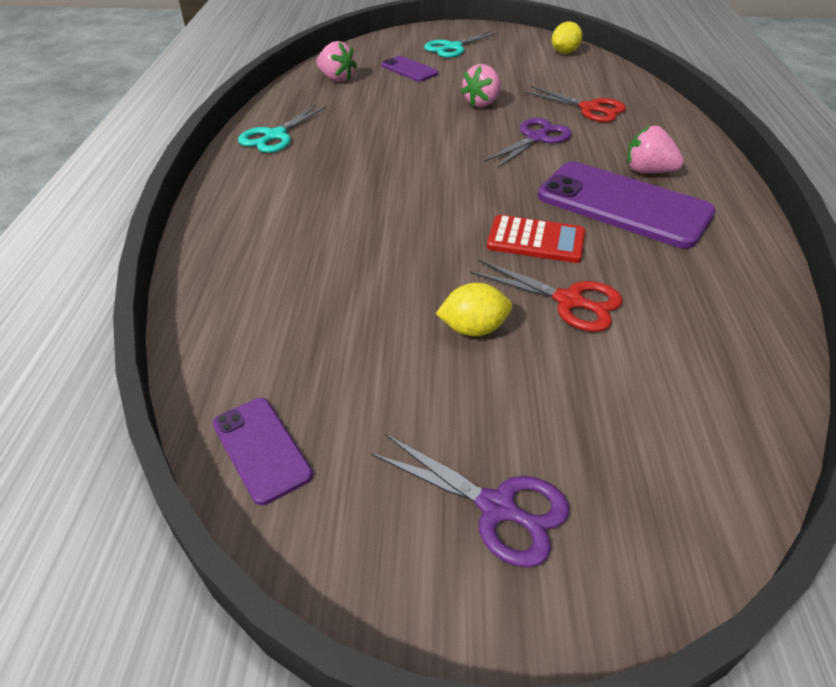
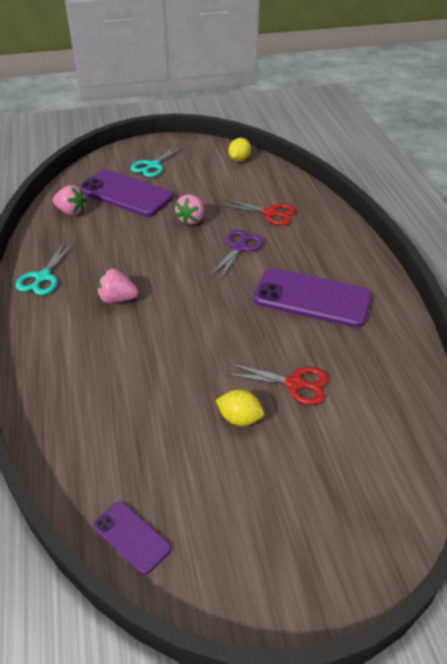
camera: 15 degrees left, 0 degrees up
purple scissors [371,434,569,568] -> none
purple phone [381,56,439,82] -> purple phone [79,169,174,217], size x1.99
yellow lemon [436,283,512,336] -> yellow lemon turned 45 degrees clockwise [216,390,264,426]
red calculator [487,215,585,263] -> none
pink strawberry [627,126,684,173] -> pink strawberry moved to [97,269,139,303]

